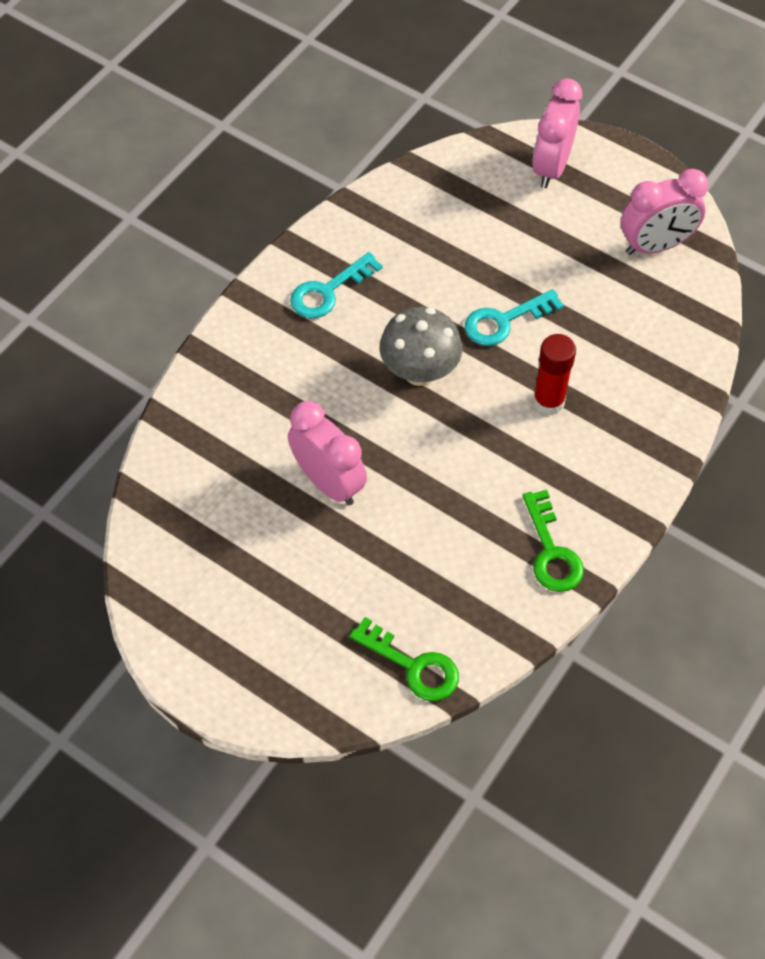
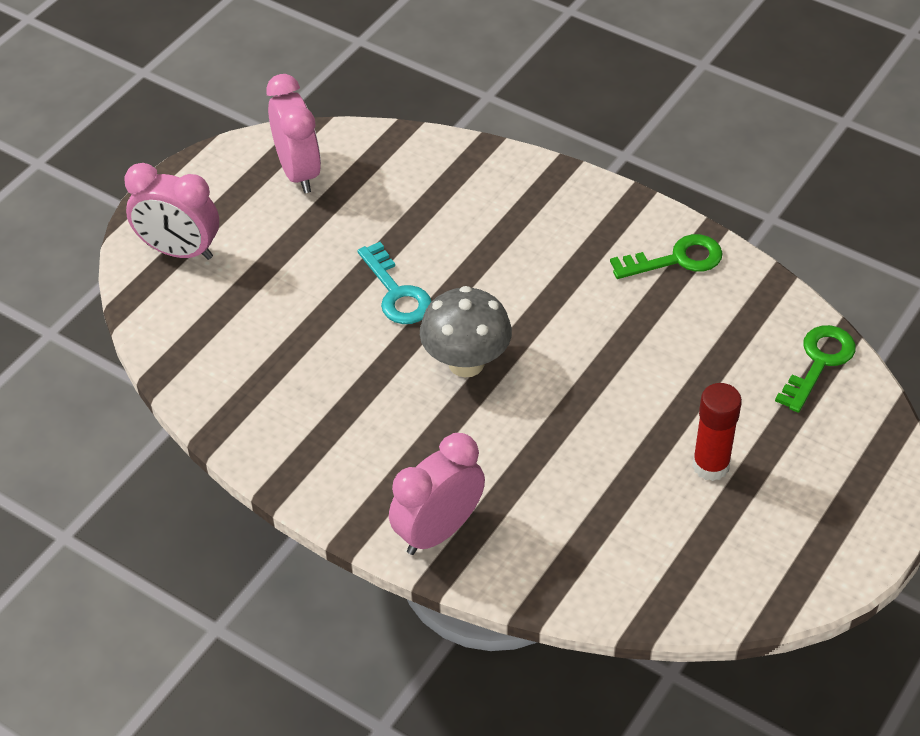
camera: 90 degrees left, 10 degrees down
pink clock [288,401,367,506] -> pink clock moved to [389,433,485,555]
turquoise key [290,252,383,318] -> none
red glue stick [533,334,576,415] -> red glue stick moved to [692,383,742,481]

